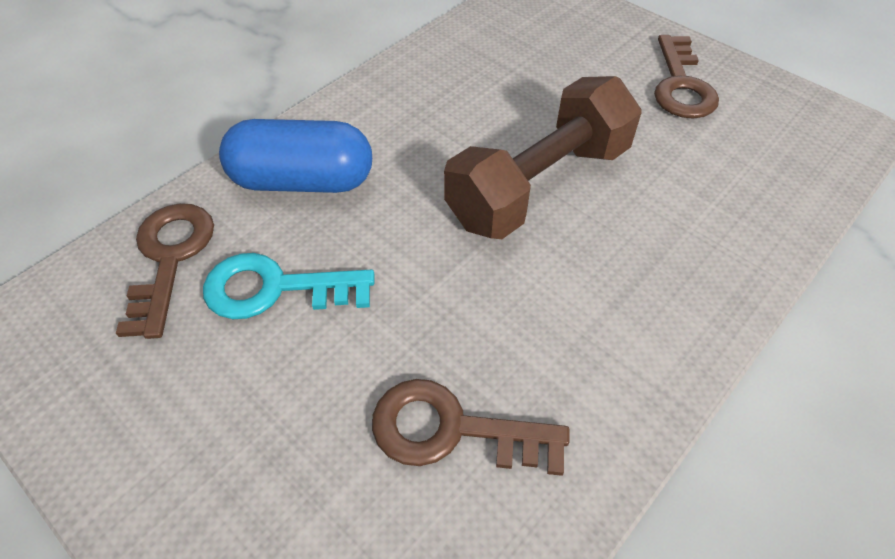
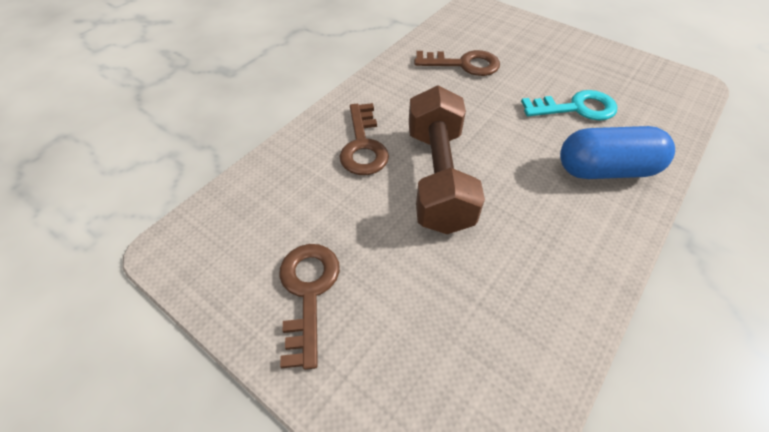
camera: 175 degrees right, 0 degrees up
brown key [116,203,214,339] -> brown key moved to [340,103,389,175]
brown dumbbell [444,76,642,239] -> brown dumbbell turned 45 degrees counterclockwise [409,86,485,234]

